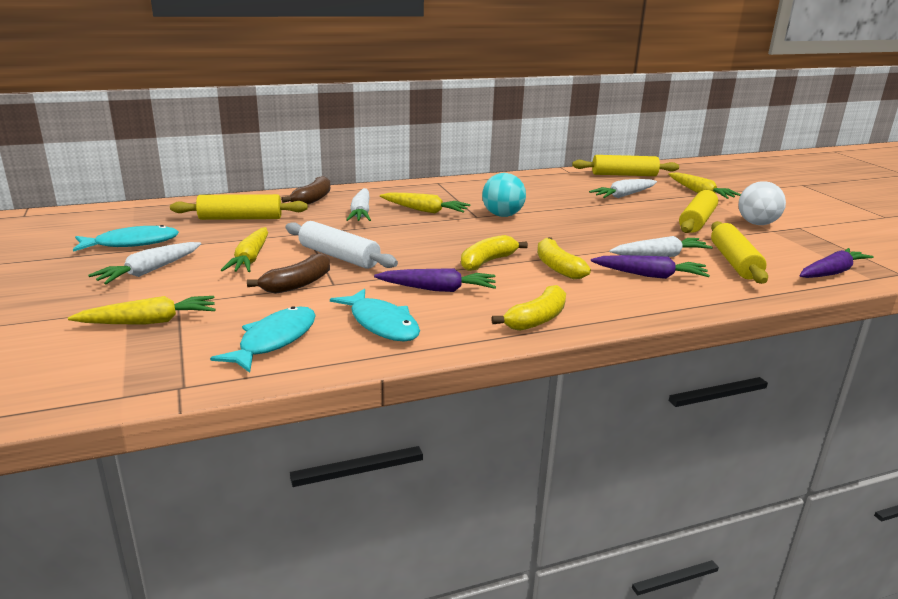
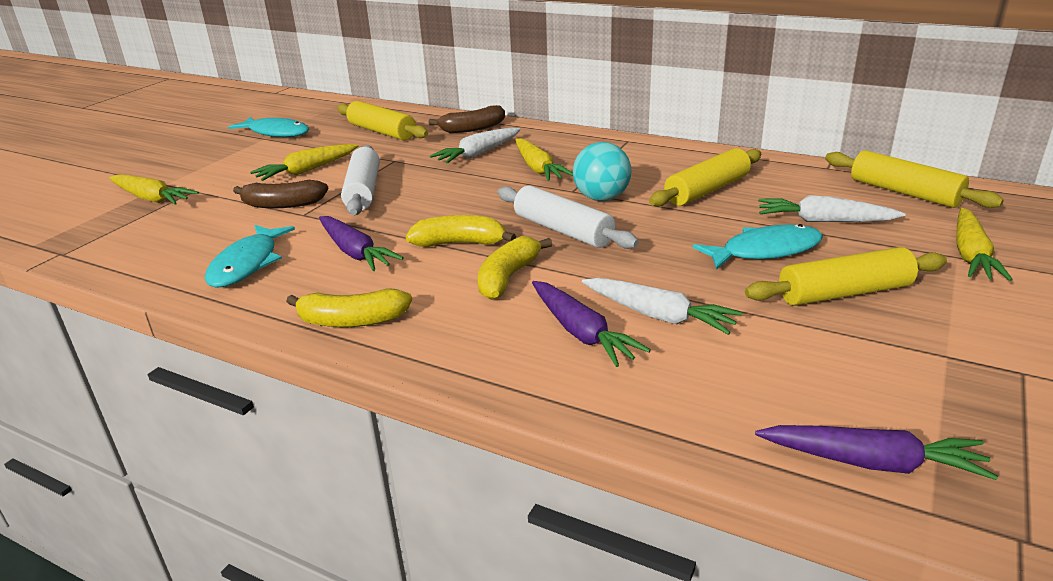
camera: 50 degrees right, 5 degrees up
white carrot [88,242,201,284] -> none
turquoise fish [210,306,316,373] -> turquoise fish moved to [693,224,823,270]
yellow rolling pin [711,221,768,284] -> yellow rolling pin moved to [649,148,761,207]
white ball [738,181,786,225] -> none
none -> white rolling pin [498,185,639,249]

